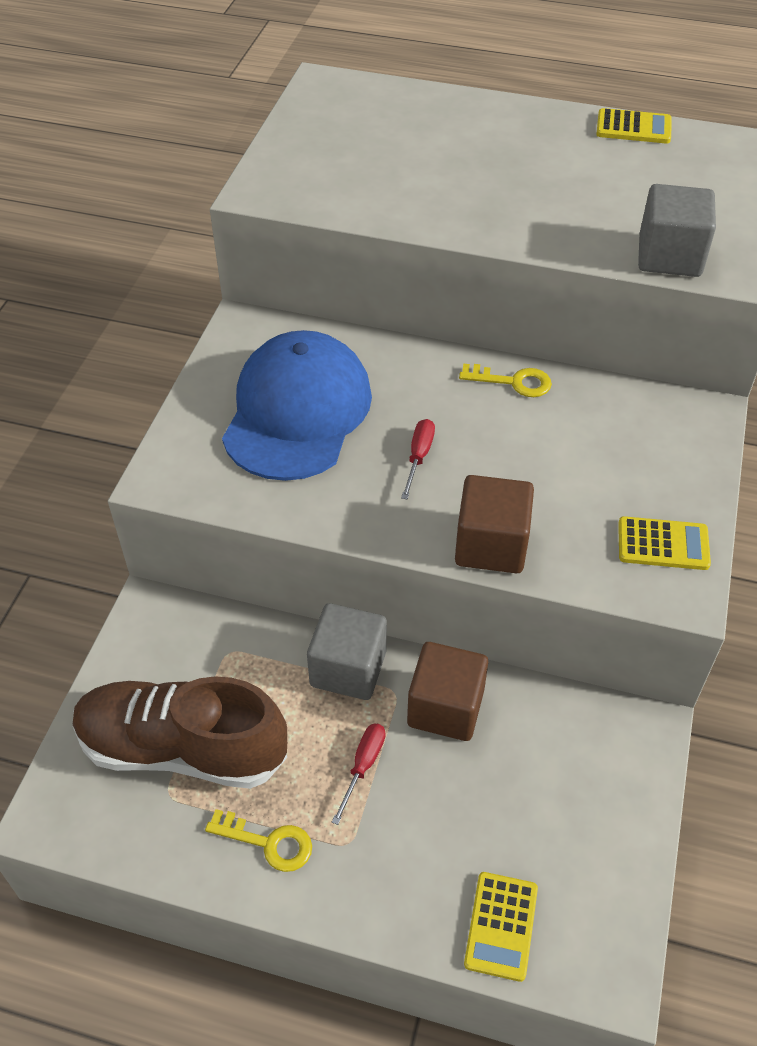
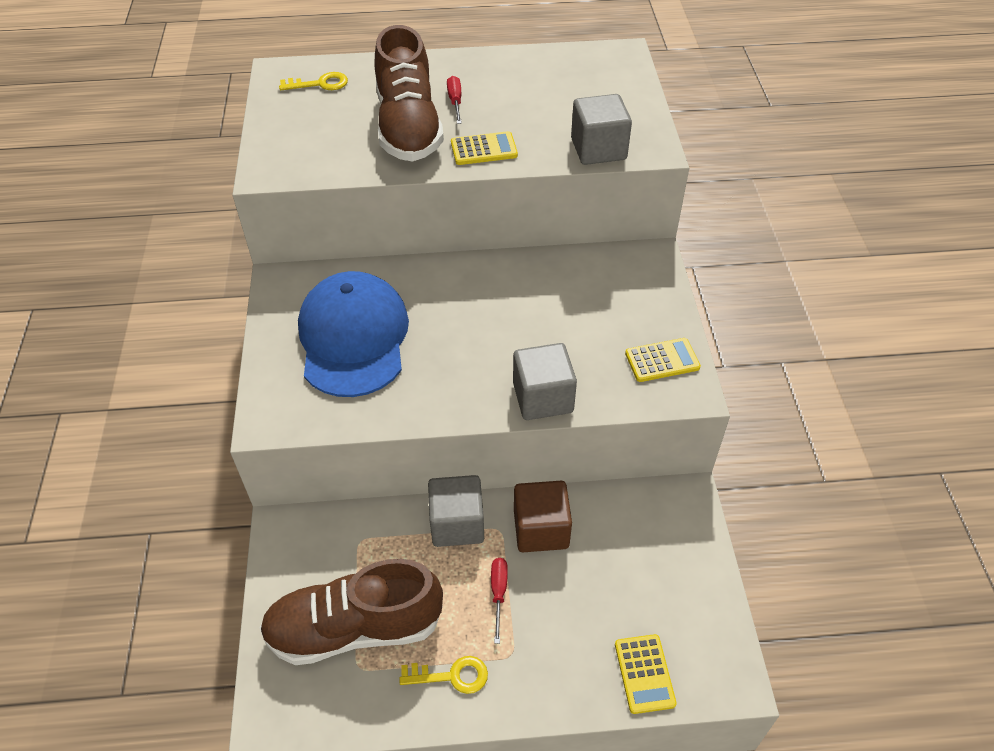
camera: 20 degrees left, 0 degrees up
red screwdriver [401,419,435,500] -> red screwdriver moved to [447,76,462,124]
brown cube [455,475,534,573] -> grey cube [513,343,577,420]
yellow key [459,364,552,397] -> yellow key moved to [279,72,348,90]
yellow calculator [596,108,672,143] -> yellow calculator moved to [451,131,518,165]
none -> brown shoe [375,25,444,162]

